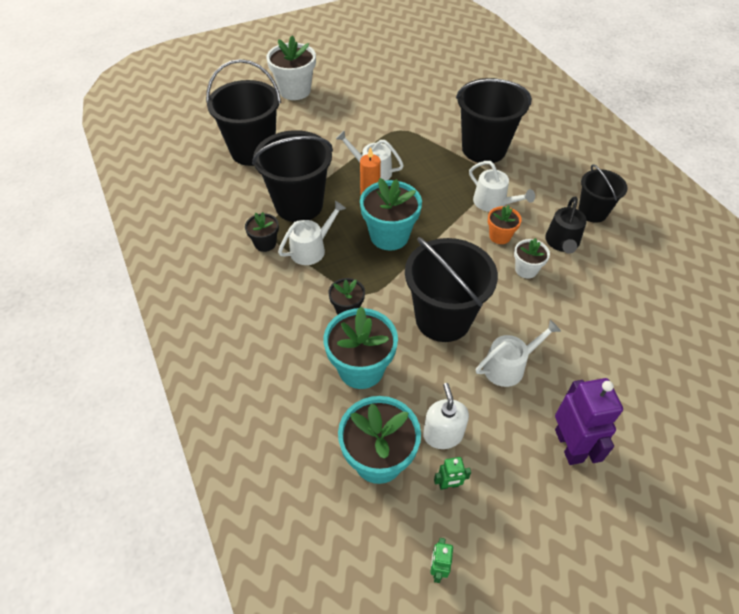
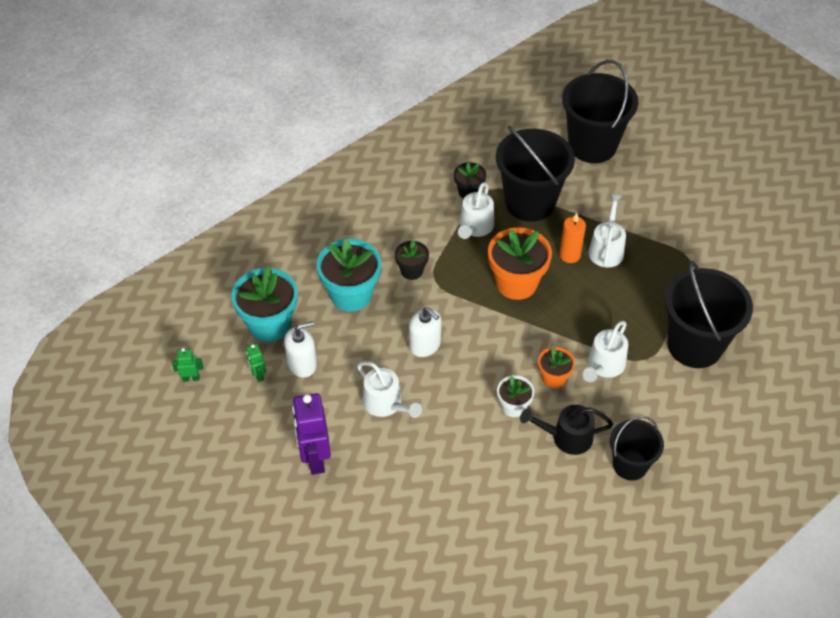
camera: 75 degrees right, 0 degrees up
white flower pot [266,35,316,100] -> none
white watering can [278,201,346,265] -> white watering can turned 75 degrees clockwise [458,182,494,239]
turquoise flower pot [360,178,422,251] -> orange flower pot [488,227,552,300]
black bucket [405,237,498,342] -> white soap dispenser [409,307,441,357]
purple robot [555,378,623,465] -> purple robot turned 105 degrees clockwise [292,393,331,475]

